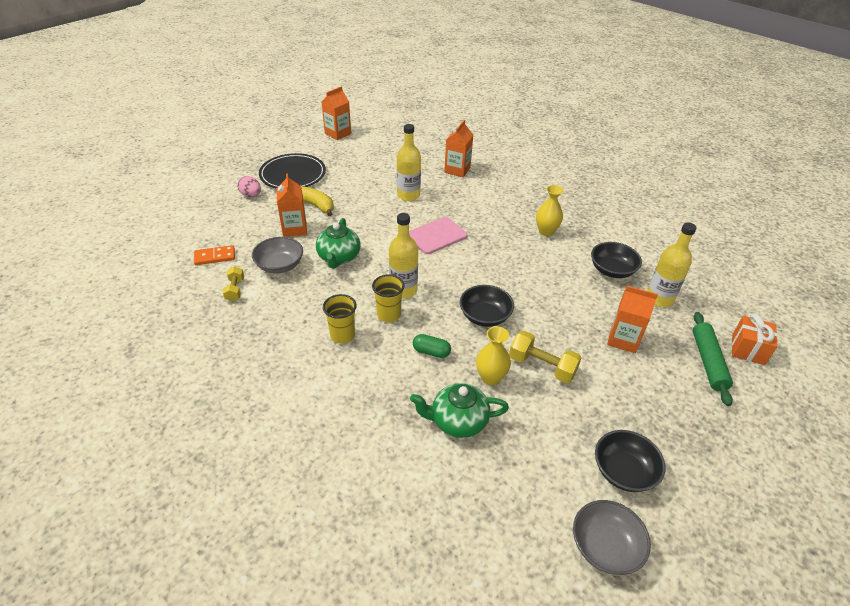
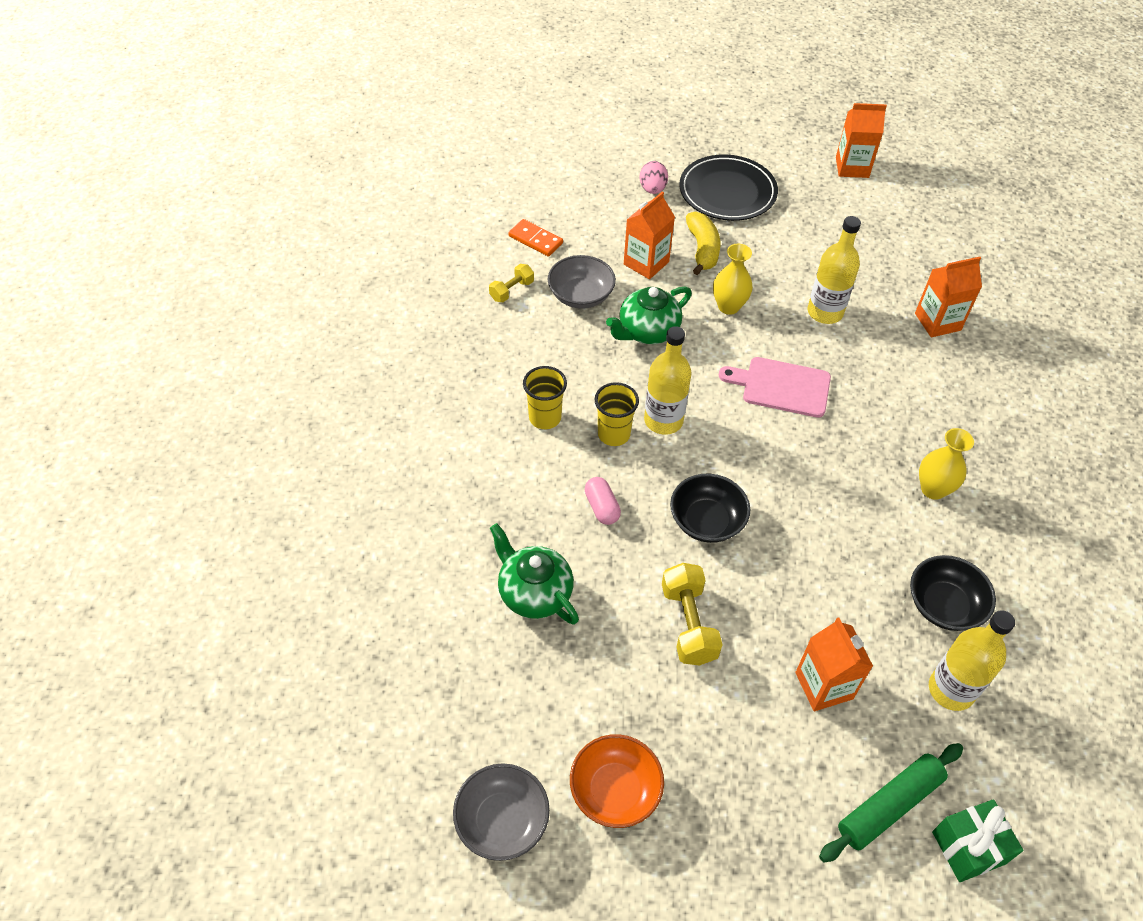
camera: 50 degrees right, 10 degrees up
green capsule [413,334,451,358] -> pink capsule [585,477,621,525]
yellow vase [476,326,511,385] -> yellow vase moved to [713,244,753,315]
black bowl [595,430,666,492] -> orange bowl [570,734,664,828]
orange gift [732,314,778,365] -> green gift [932,799,1023,882]

